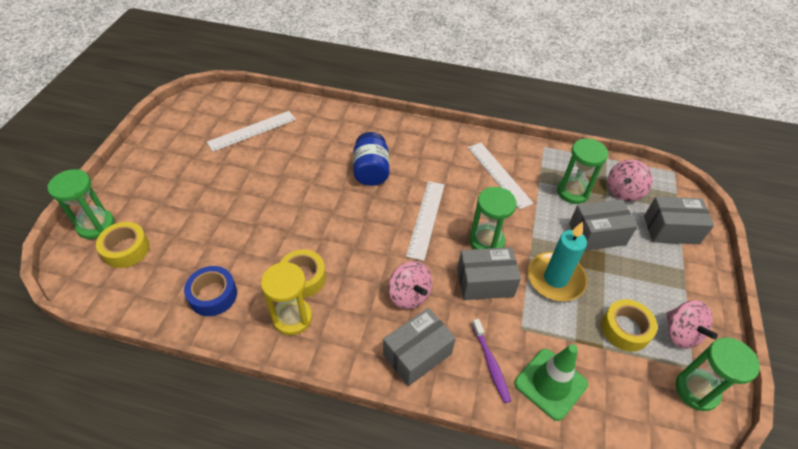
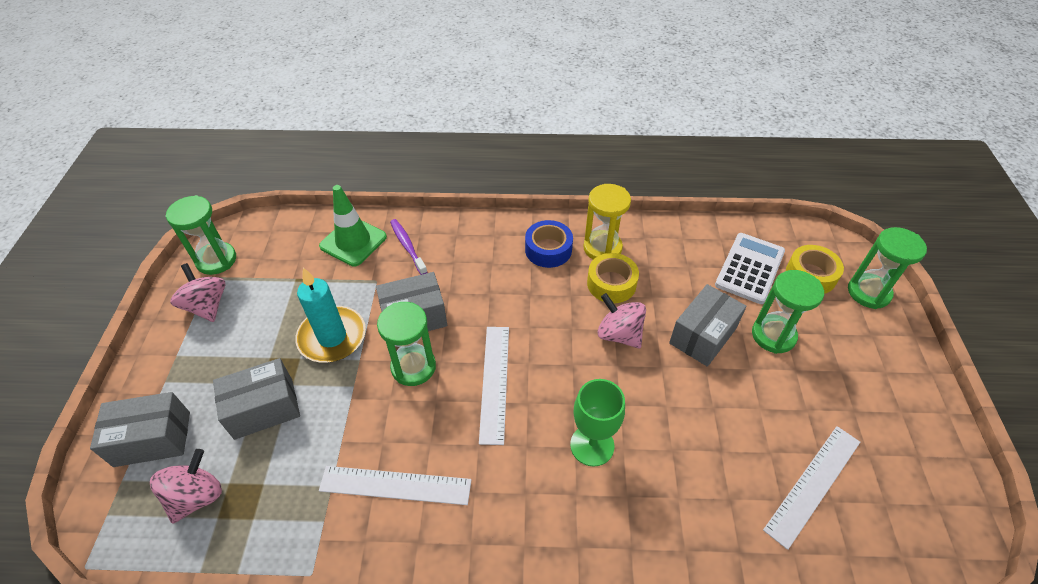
camera: 170 degrees right, 0 degrees up
blue tape [184,266,237,316] -> blue tape moved to [525,220,573,268]
blue jar [353,132,389,186] -> green goblet [570,379,625,467]
grey box [383,308,456,386] -> grey box moved to [669,284,747,367]
pink spinning top [388,261,432,309] -> pink spinning top moved to [598,293,646,349]
white ruler [468,143,534,210] -> white ruler turned 45 degrees counterclockwise [319,466,471,505]
green hourglass [557,138,608,204] -> green hourglass moved to [752,270,824,354]
yellow tape [601,299,658,352] -> none
none -> white calculator [715,233,785,304]

